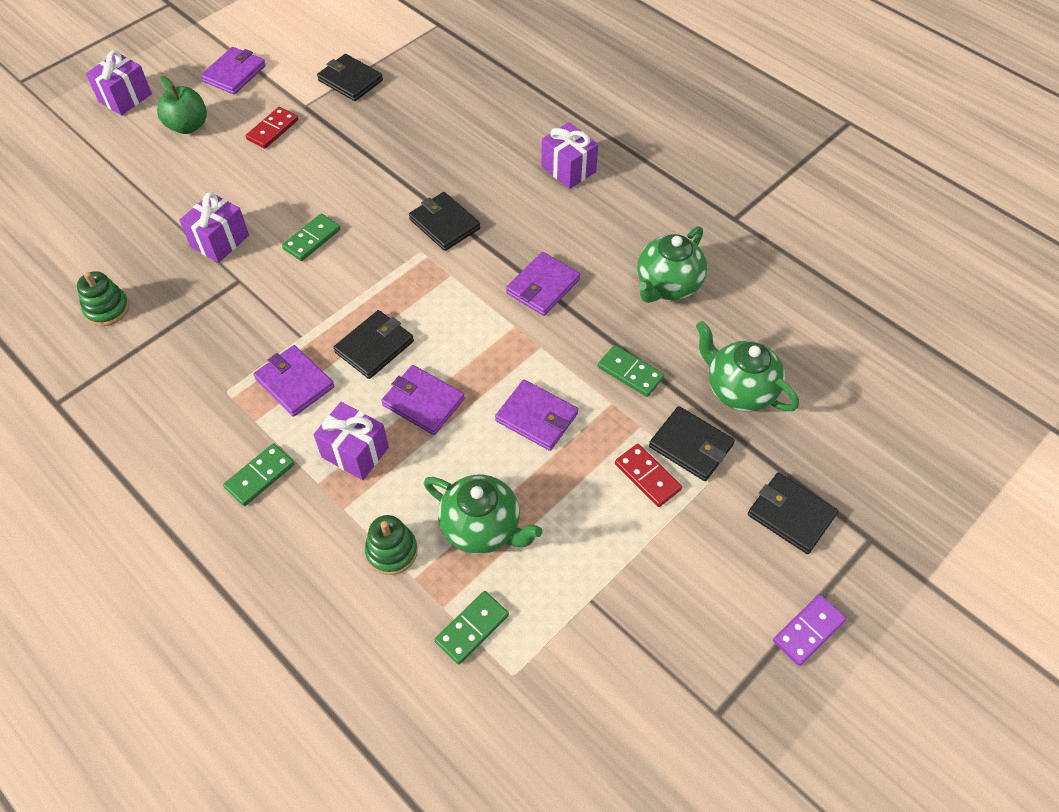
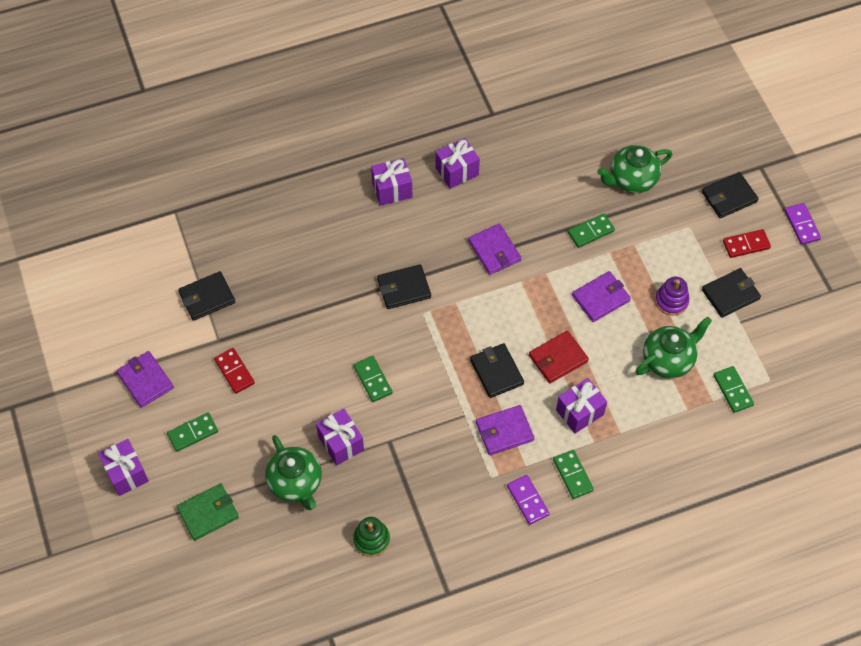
camera: 65 degrees left, 5 degrees up
green apple [157,76,207,134] -> green domino [167,412,218,452]
green stacking toy [365,515,418,575] -> none
purple wallet [381,365,465,435] -> red wallet [529,331,589,384]
red domino [615,444,682,507] -> red domino moved to [723,229,771,258]
green teapot [637,226,707,303] -> green teapot moved to [265,435,322,510]
black wallet [649,406,735,481] -> black wallet moved to [702,268,761,318]
none -> green wallet [177,483,239,541]
none -> purple gift [436,138,480,189]
none -> purple domino [507,475,550,525]
none -> purple stacking toy [655,277,689,316]

